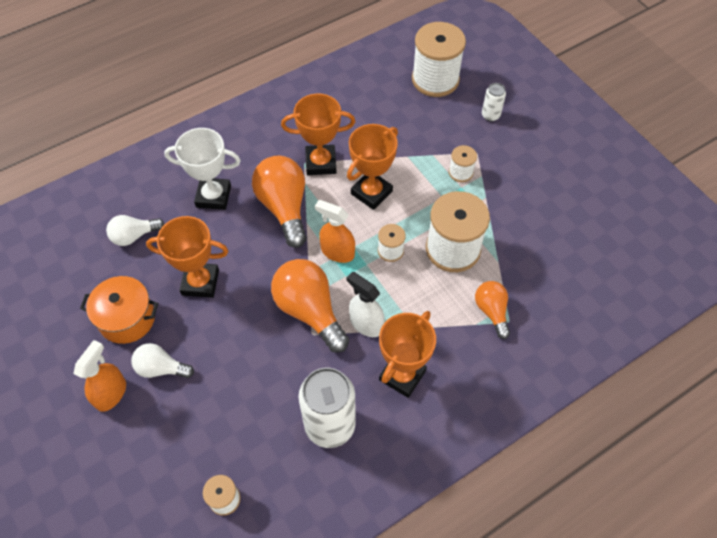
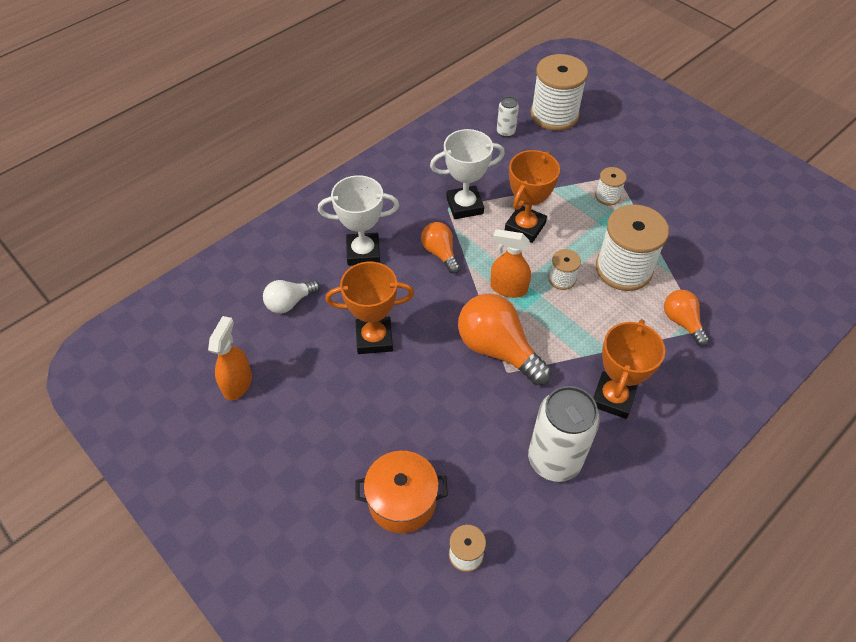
camera: 10 degrees left, 5 degrees down
orange spray bottle [73,340,126,412] -> orange spray bottle moved to [208,316,252,400]
orange pot [80,276,158,344] -> orange pot moved to [355,451,448,533]
white light bulb [131,343,194,378] -> none
orange light bulb [252,155,307,248] -> orange light bulb [421,222,460,274], size x0.57
orange trophy [281,94,355,175] -> white trophy [430,129,505,219]
white spray bottle [347,272,385,337] -> none
white can [482,83,506,122] -> white can moved to [497,96,519,137]

